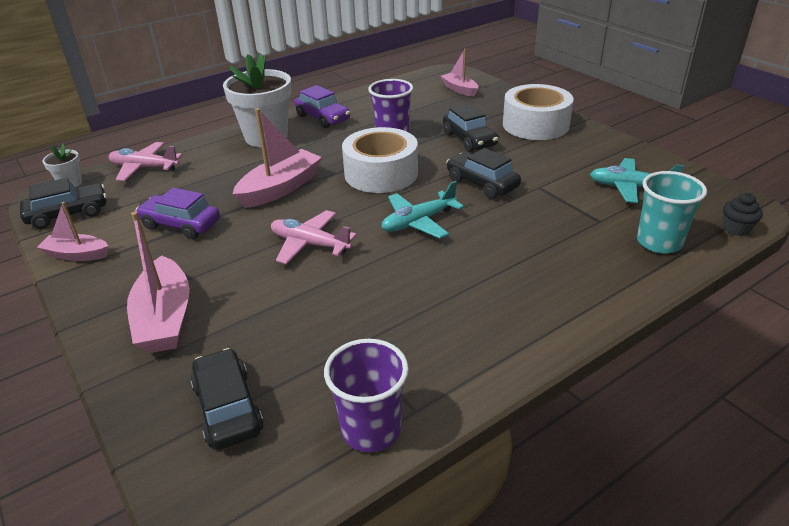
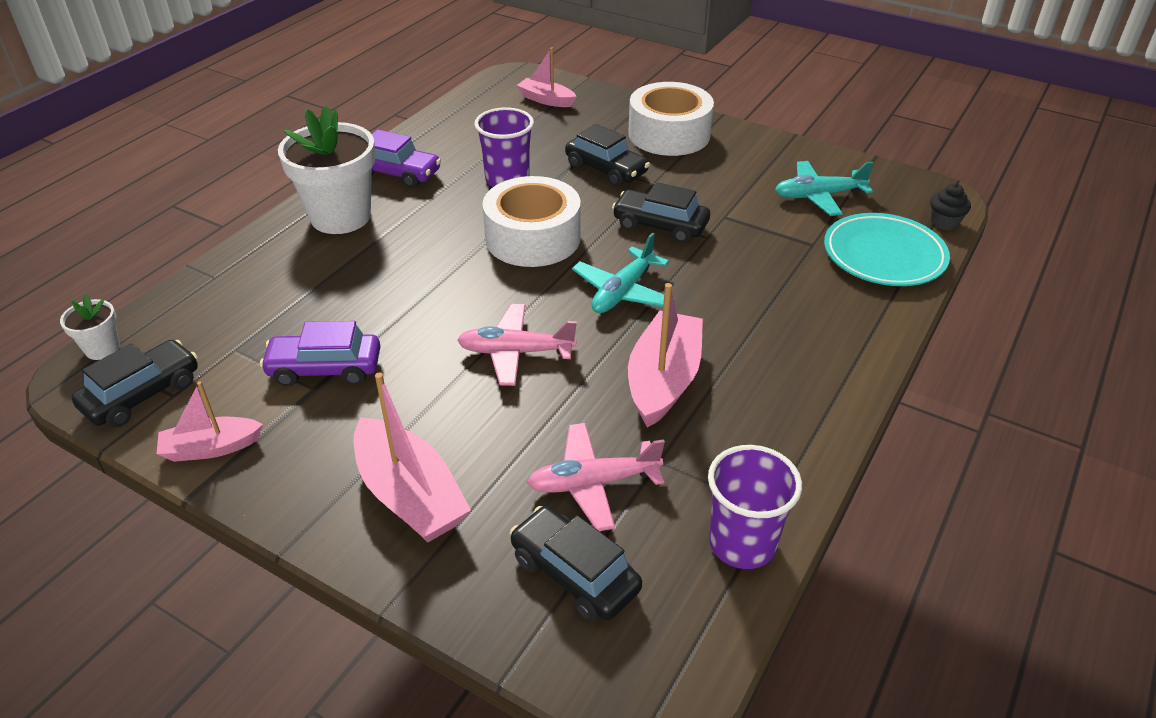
camera: 25 degrees left, 5 degrees up
pink plane [109,142,183,181] -> pink plane moved to [527,423,665,531]
pink boat [233,108,322,208] -> pink boat moved to [628,283,703,428]
turquoise cup [637,171,707,254] -> turquoise plate [824,213,950,286]

